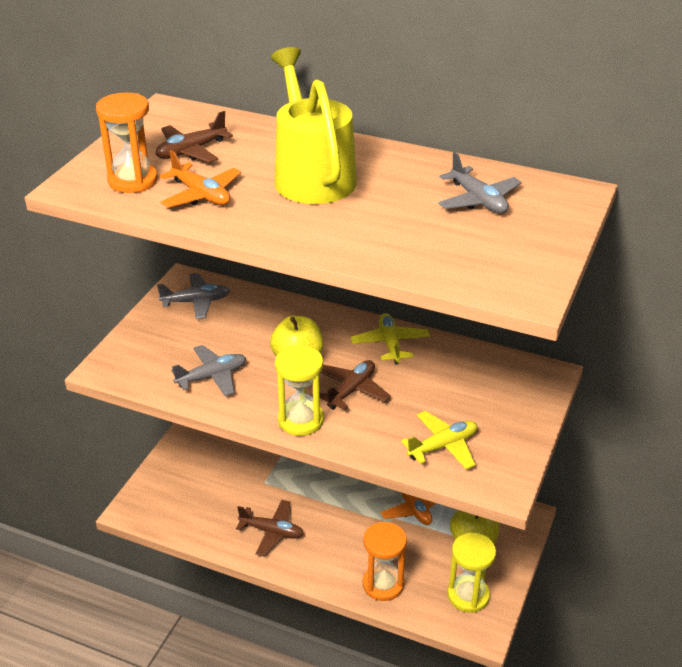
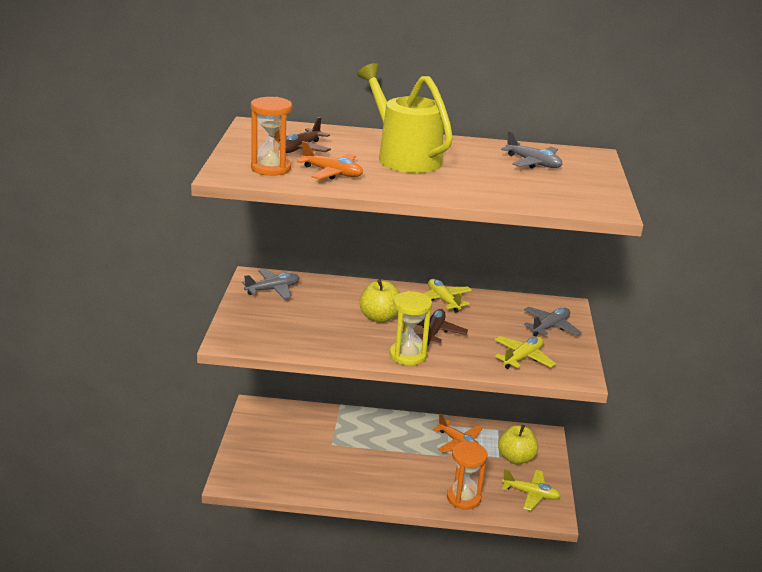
camera: 20 degrees left, 10 degrees down
grey plane [171,345,246,396] -> grey plane moved to [524,307,582,337]
brown plane [236,500,304,556] -> none
yellow hourglass [448,533,496,613] -> yellow plane [502,469,561,511]

